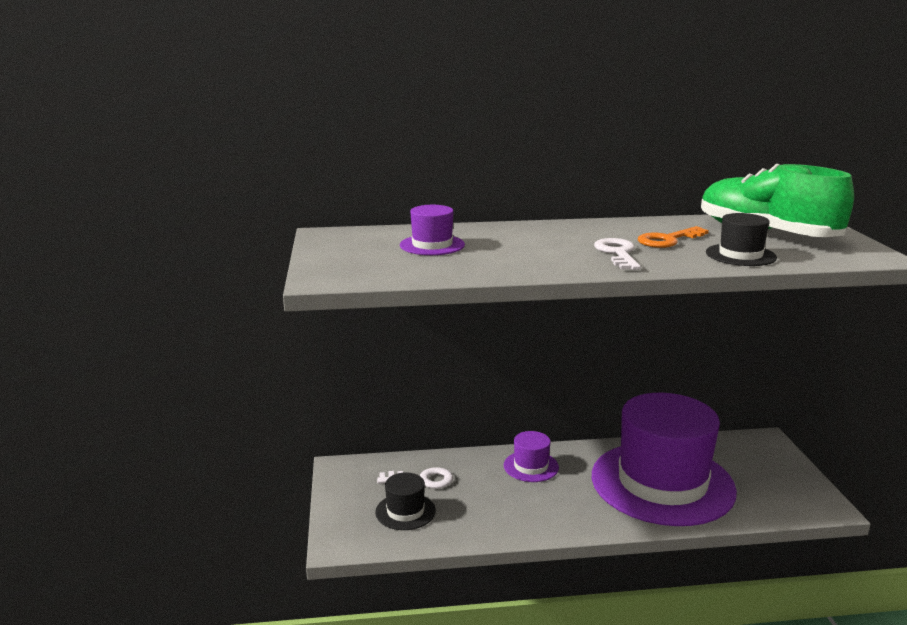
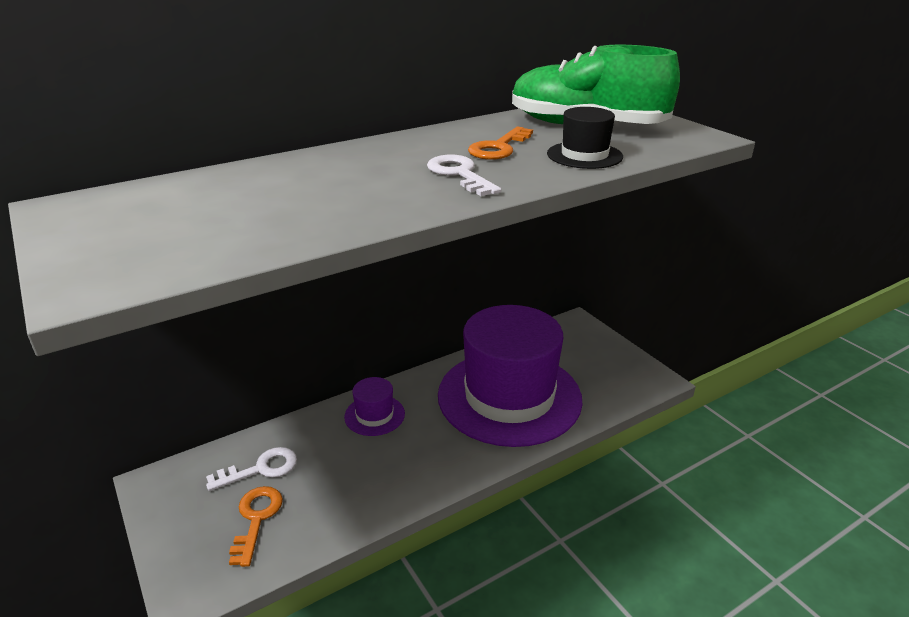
camera: 25 degrees left, 10 degrees up
black hat [375,472,436,530] -> orange key [229,486,283,567]
purple hat [400,205,465,255] -> none

